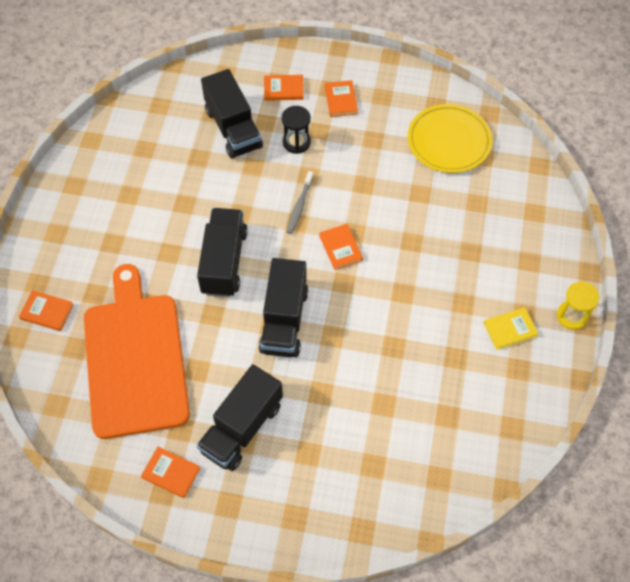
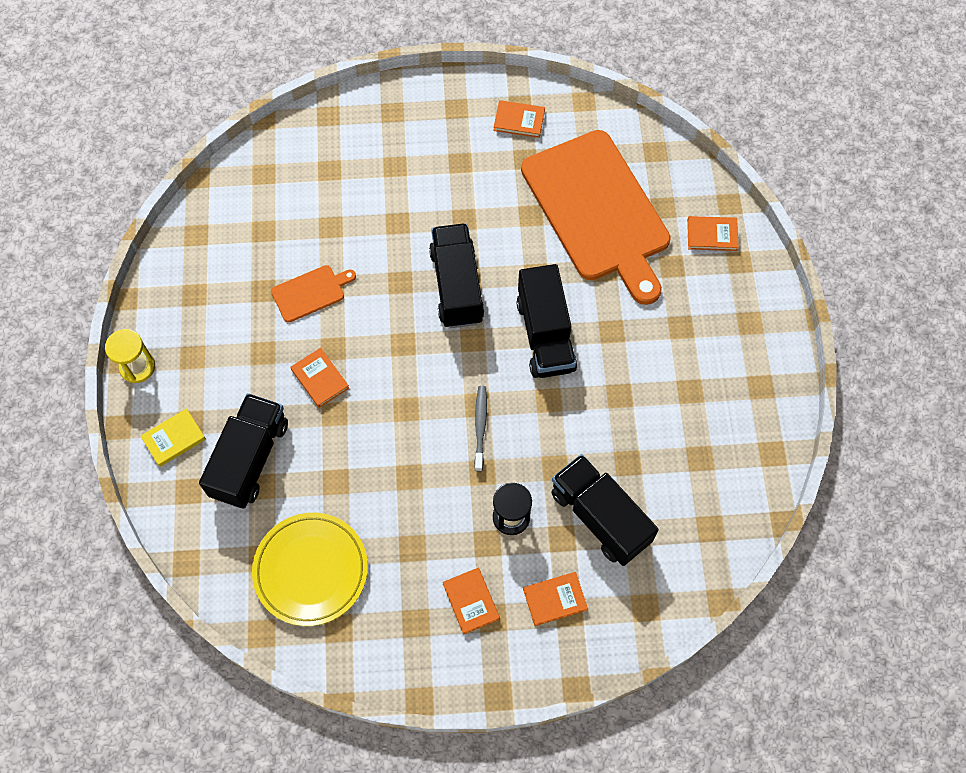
camera: 165 degrees right, 5 degrees up
black truck [197,364,283,471] -> black truck moved to [199,393,288,509]
orange book [319,224,363,270] -> orange book moved to [290,348,349,408]
yellow book [484,307,539,350] -> yellow book moved to [141,408,206,467]
none -> orange cutting board [271,265,356,323]

